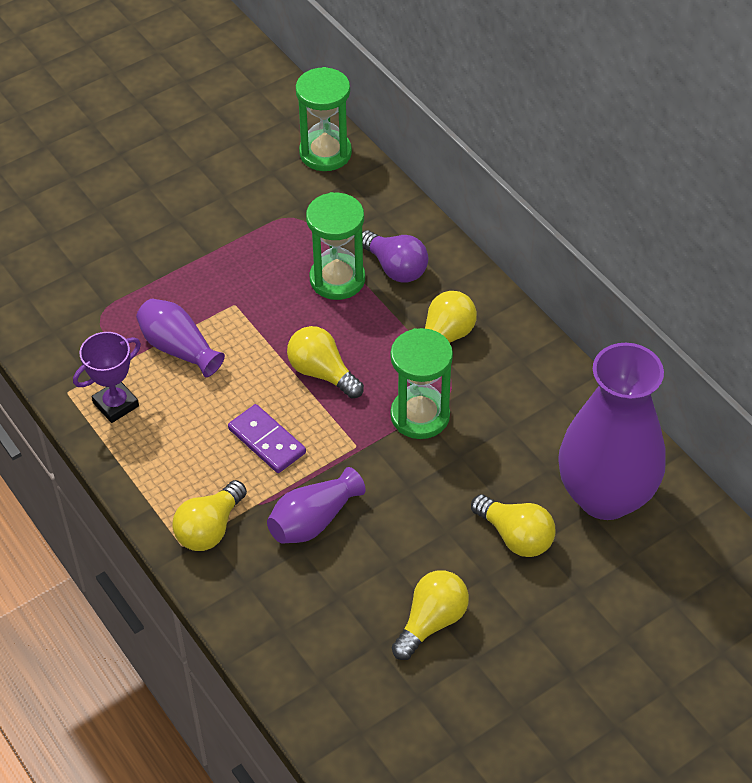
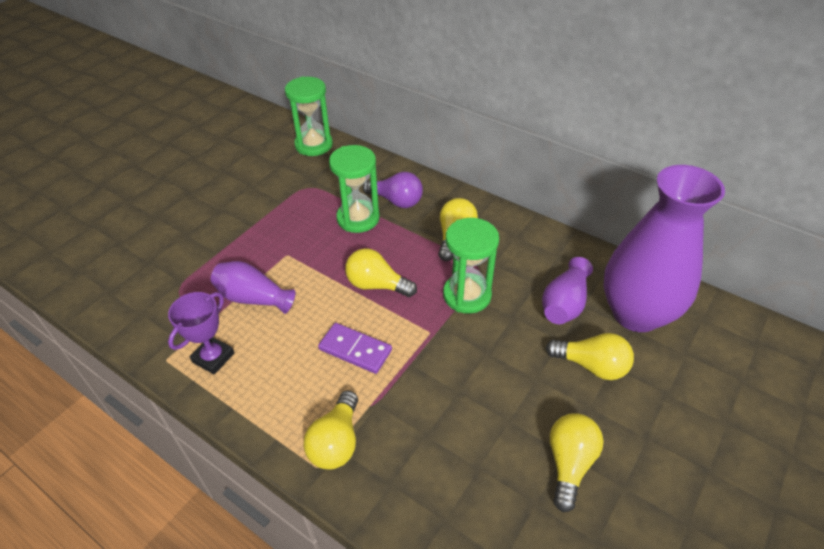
camera: 20 degrees left, 5 degrees down
purple vase [267,467,366,544] -> purple vase moved to [542,257,593,324]

